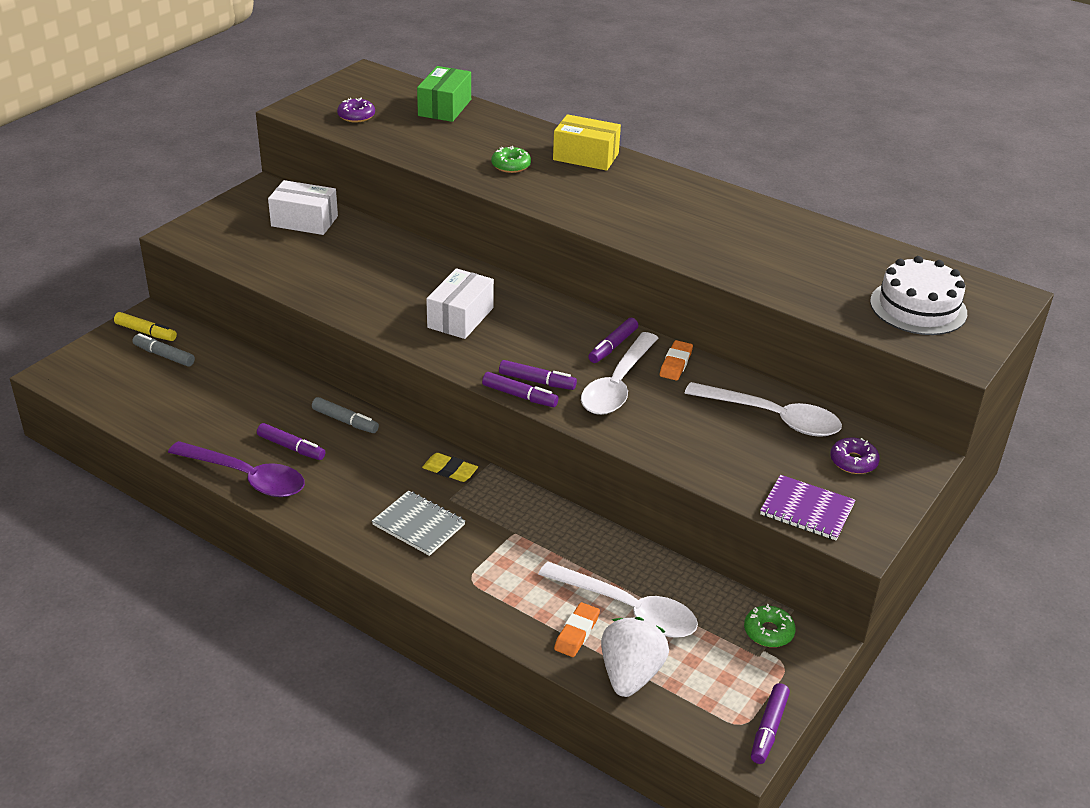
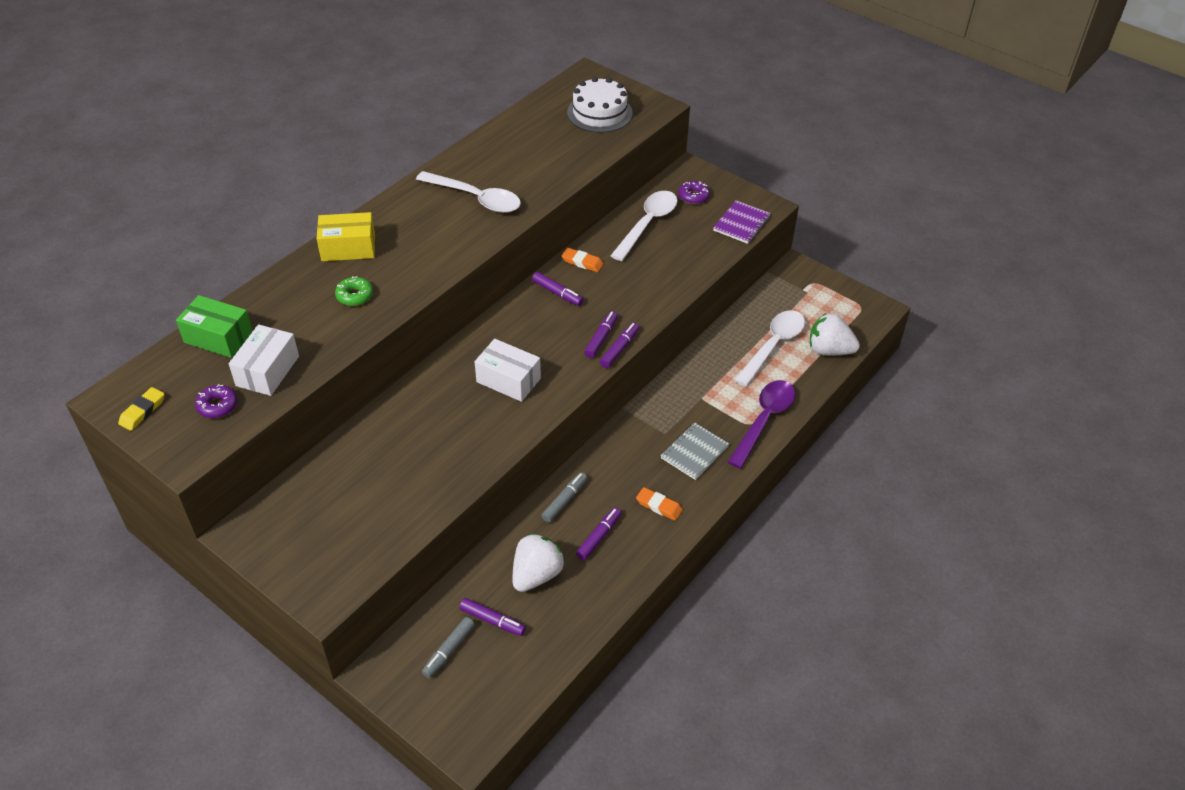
camera: 85 degrees left, 10 degrees up
yellow marker [114,312,177,341] -> none
purple spoon [168,441,305,497] -> purple spoon moved to [728,380,795,469]
white box [268,180,338,235] -> white box moved to [229,324,299,396]
yellow eraser [422,453,478,482] -> yellow eraser moved to [118,387,164,431]
yellow box [553,114,621,171] -> yellow box turned 60 degrees clockwise [317,212,375,261]
orange eraser [554,602,600,657] -> orange eraser moved to [636,487,683,521]
white spoon [581,332,658,415] -> white spoon moved to [416,171,521,213]
green donut [744,604,796,647] -> none
purple marker [751,683,790,764] -> purple marker moved to [459,598,526,636]
none -> white strawberry [512,533,565,592]

